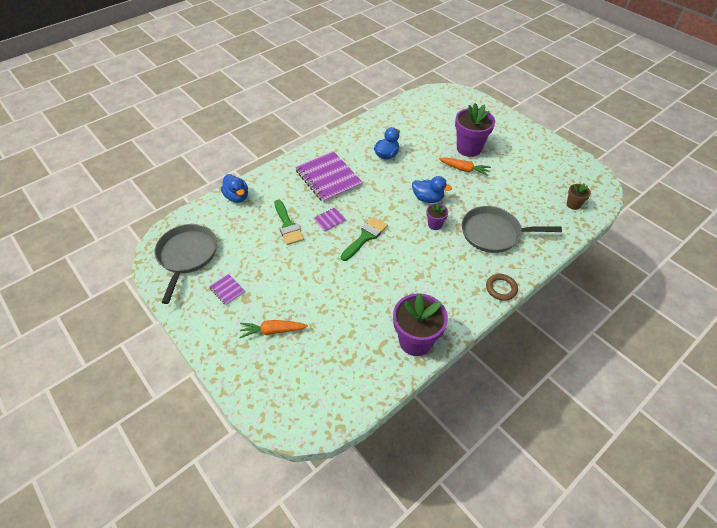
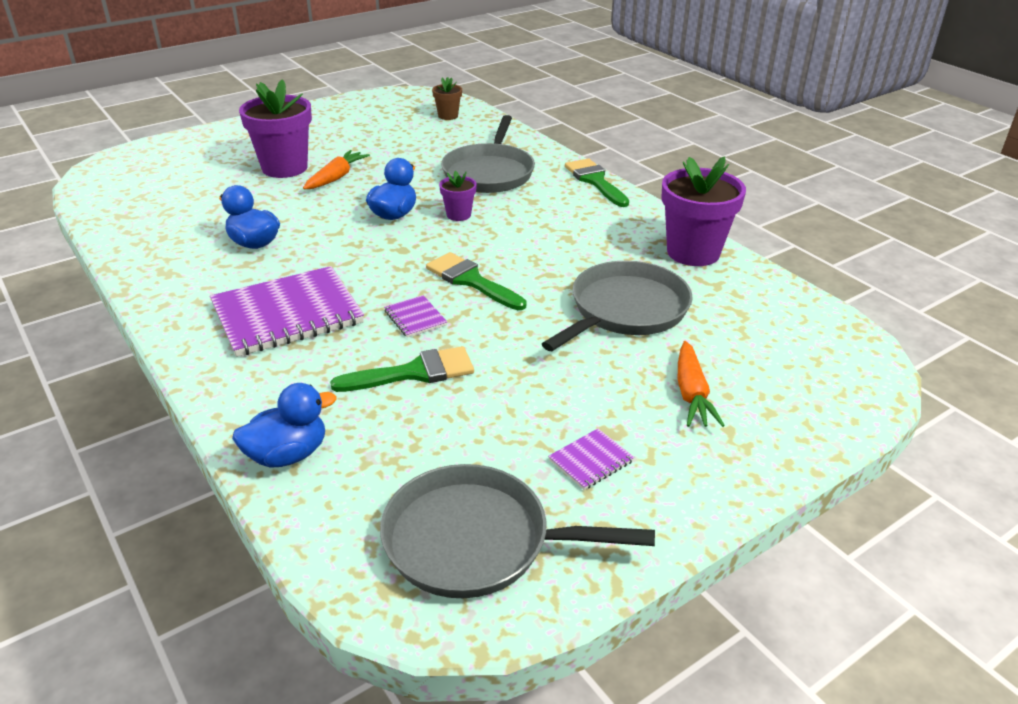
camera: 85 degrees left, 15 degrees down
brown ring [486,274,518,301] -> green brush [565,158,629,207]
none -> grey pan [542,261,693,351]

